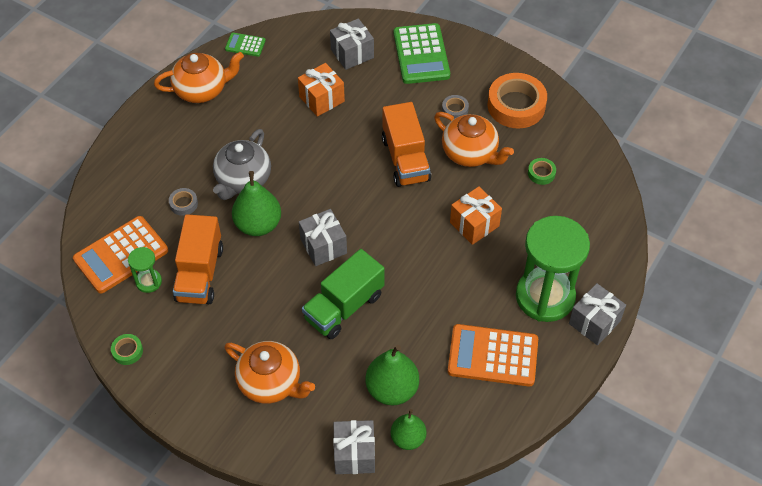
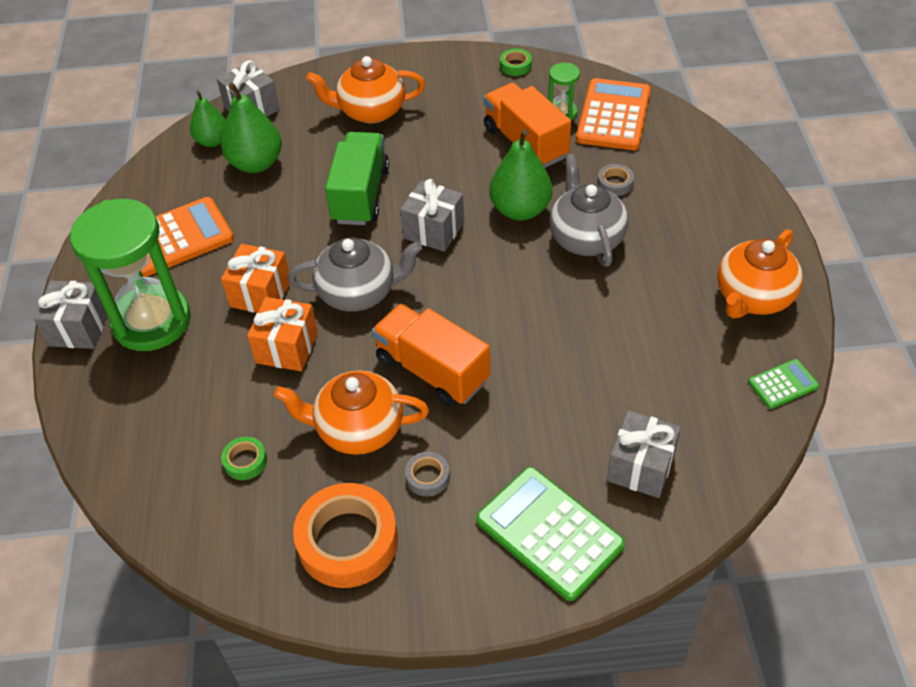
camera: 145 degrees right, 5 degrees down
orange gift [298,63,345,117] -> orange gift moved to [221,244,290,313]
none -> grey teapot [288,237,423,312]

